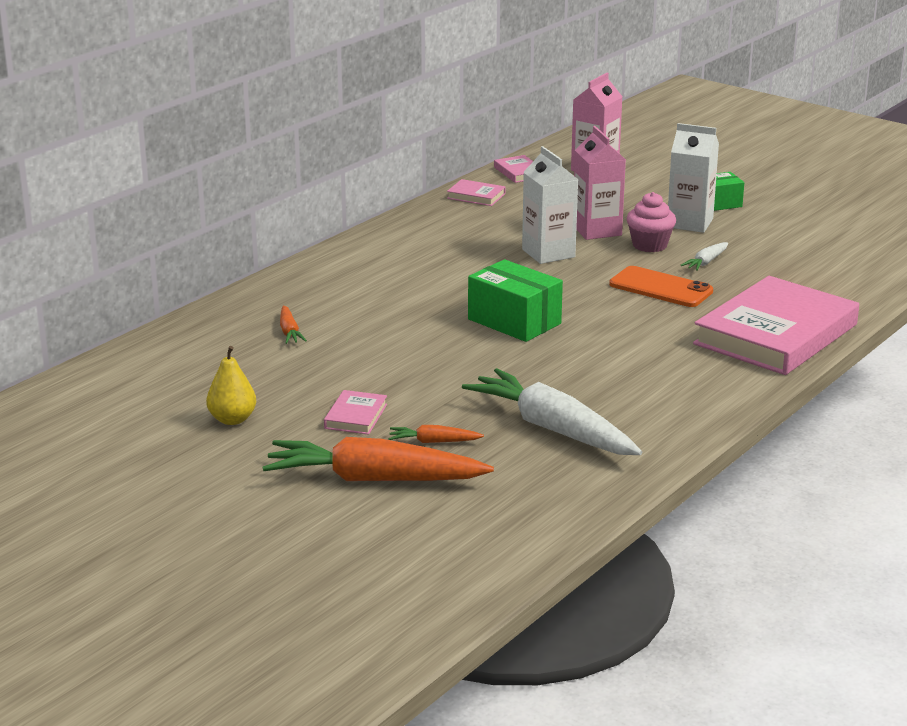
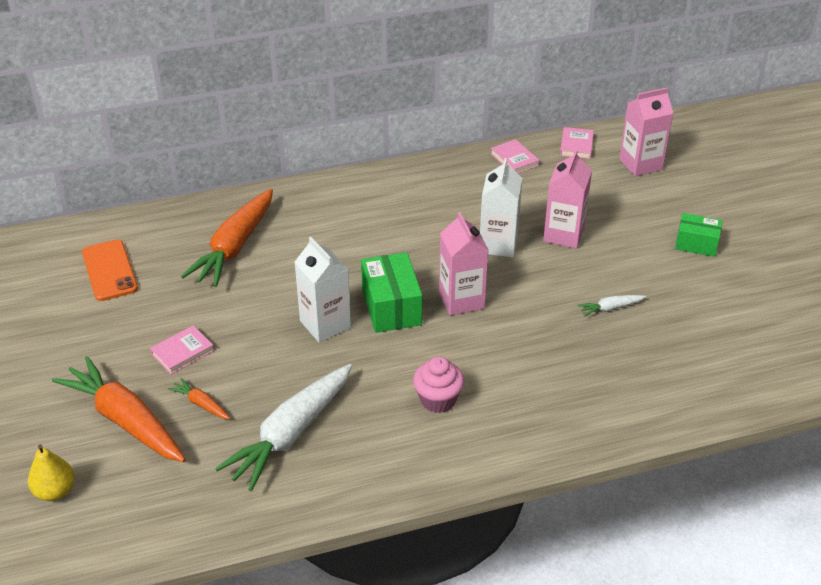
camera: 35 degrees right, 15 degrees up
yellow pear [206,346,256,425] -> yellow pear moved to [28,444,75,501]
orange carrot [280,305,307,344] -> orange carrot [181,189,273,287], size x2.31
white carrot [462,368,642,455] -> white carrot turned 135 degrees counterclockwise [215,364,352,491]
orange phone [609,266,713,307] -> orange phone moved to [82,240,138,301]
pink cupcake [626,192,676,252] -> pink cupcake moved to [413,357,464,413]
white carton [668,123,719,233] -> white carton moved to [294,237,351,342]
pink book [693,276,859,375] -> none
none -> pink carton [439,212,488,316]

